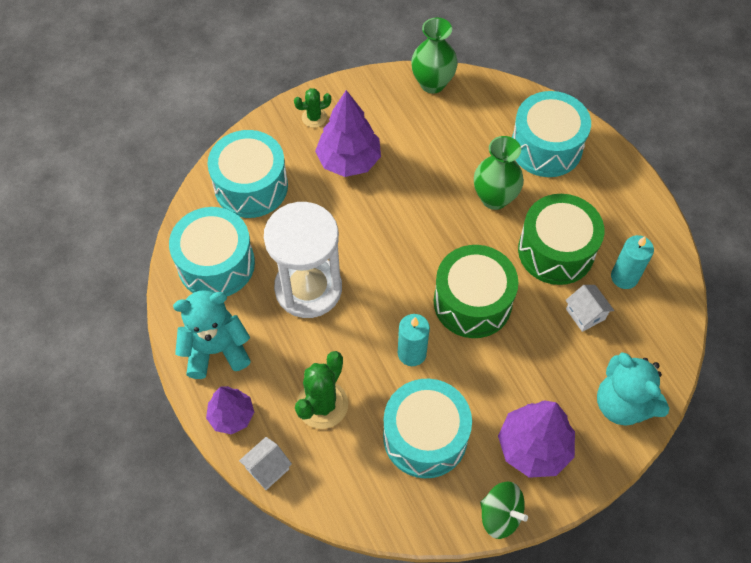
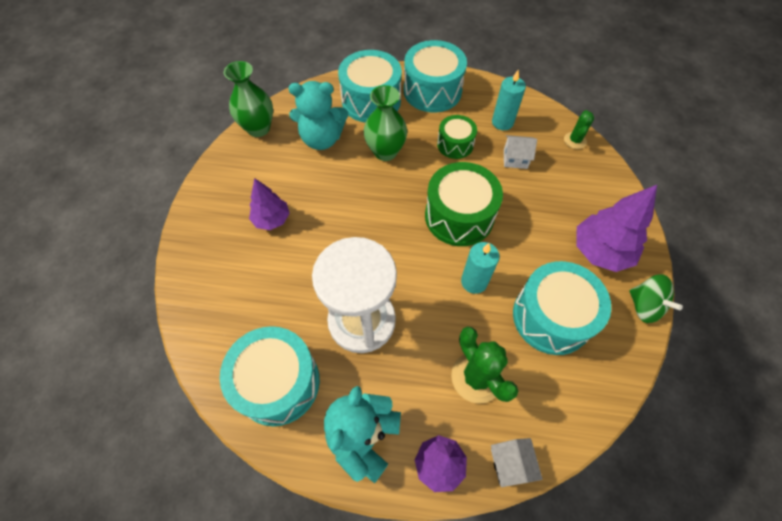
camera: 55 degrees left, 0 degrees up
turquoise drum [207,130,288,218] -> turquoise drum moved to [404,40,467,112]
green cactus [294,88,331,128] -> green cactus moved to [564,110,594,149]
purple tree [315,90,381,177] -> purple tree [249,178,290,230], size x0.63
green spinning top [480,482,528,539] -> green spinning top turned 75 degrees clockwise [629,274,683,323]
green drum [518,194,604,285] -> green drum [437,115,477,159], size x0.58
turquoise teddy bear [597,352,669,426] -> turquoise teddy bear moved to [289,81,348,150]

